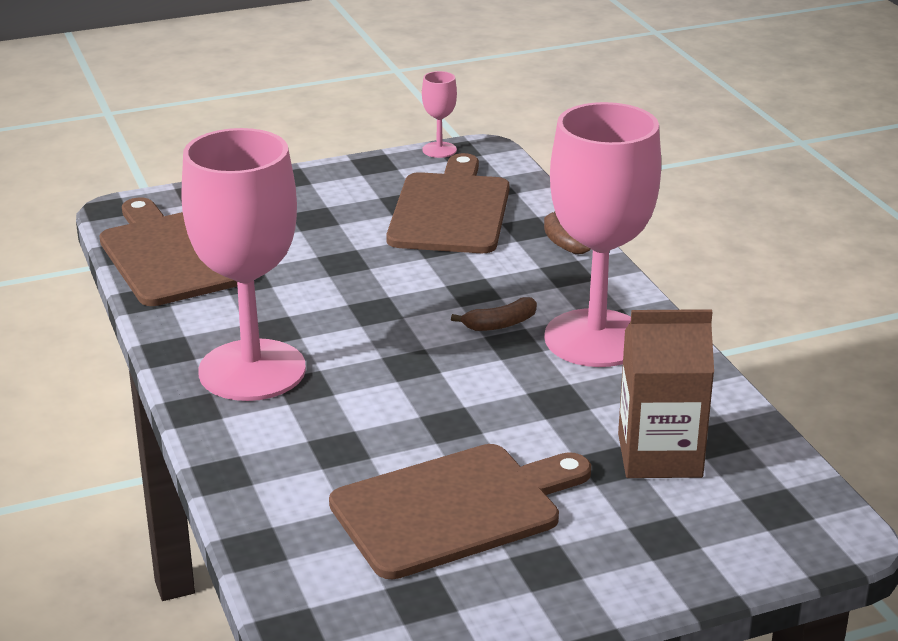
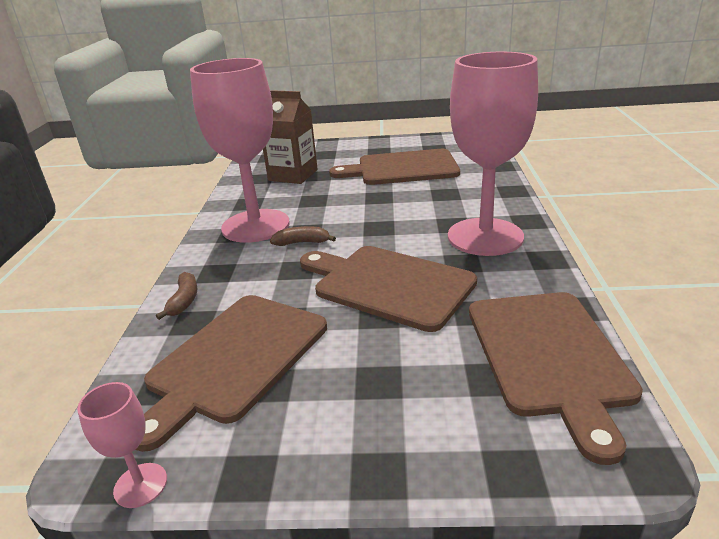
camera: 155 degrees left, 0 degrees up
none -> brown cutting board [300,246,477,332]

